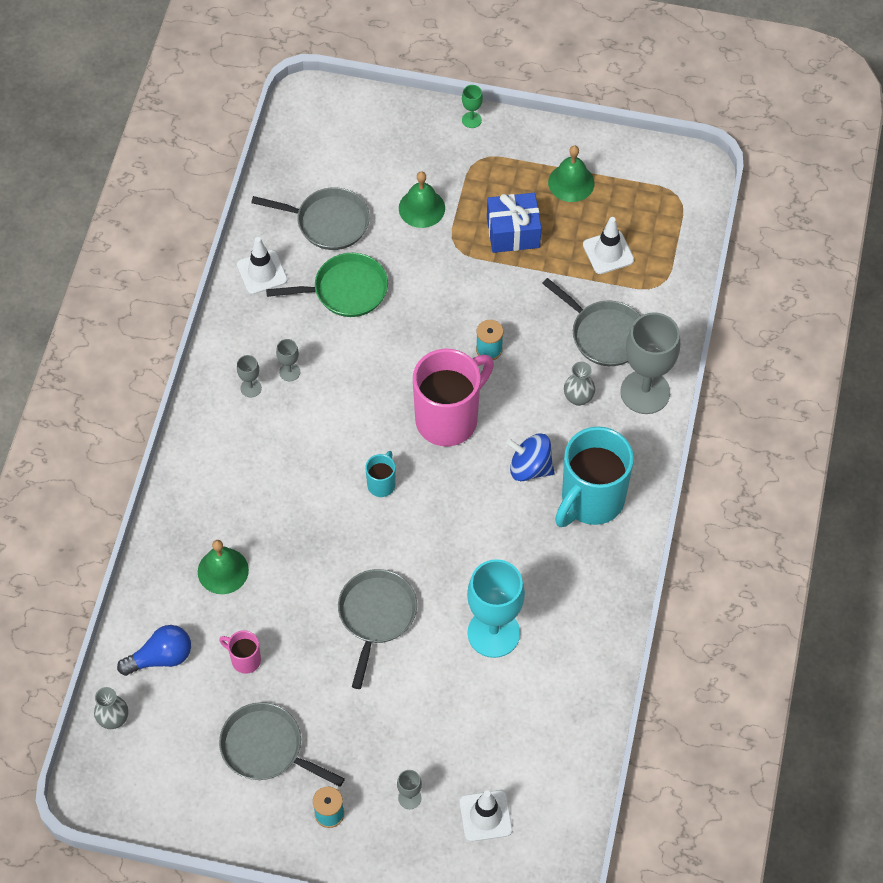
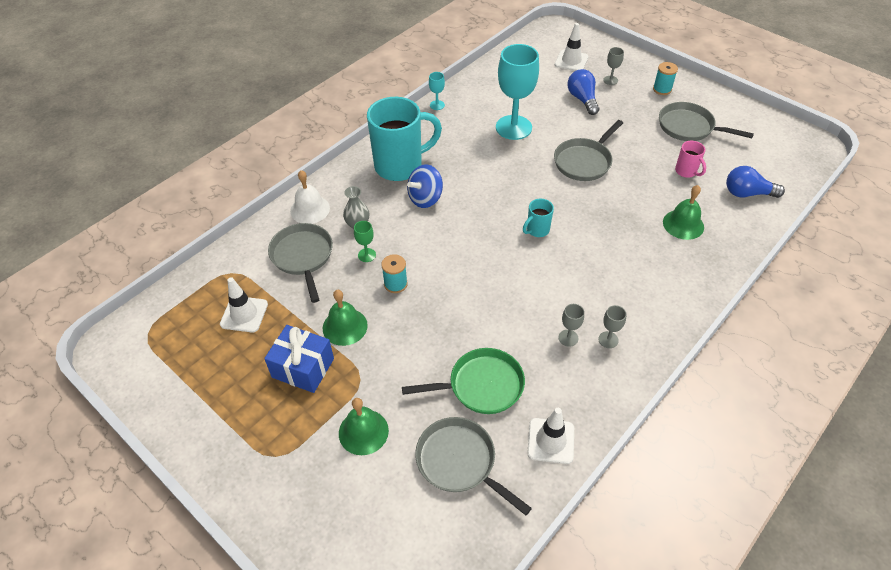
camera: 150 degrees left, 10 degrees down
grey vase [94,687,128,729] -> none
grey pan [219,702,345,787] -> grey pan turned 150 degrees clockwise [659,102,754,141]
green pan [266,253,388,317] -> green pan turned 150 degrees clockwise [402,348,525,414]
pink mug [413,349,494,446] -> none
green goblet [462,85,483,128] -> green goblet moved to [354,221,376,262]
blue spinning top [506,433,555,481] -> blue spinning top turned 90 degrees clockwise [407,164,443,208]
green bell [548,146,595,202] -> green bell moved to [323,290,368,346]
grey goblet [620,312,680,414] -> white bell [290,170,330,224]
none -> turquoise goblet [429,72,445,110]
none -> blue light bulb [568,69,599,115]

